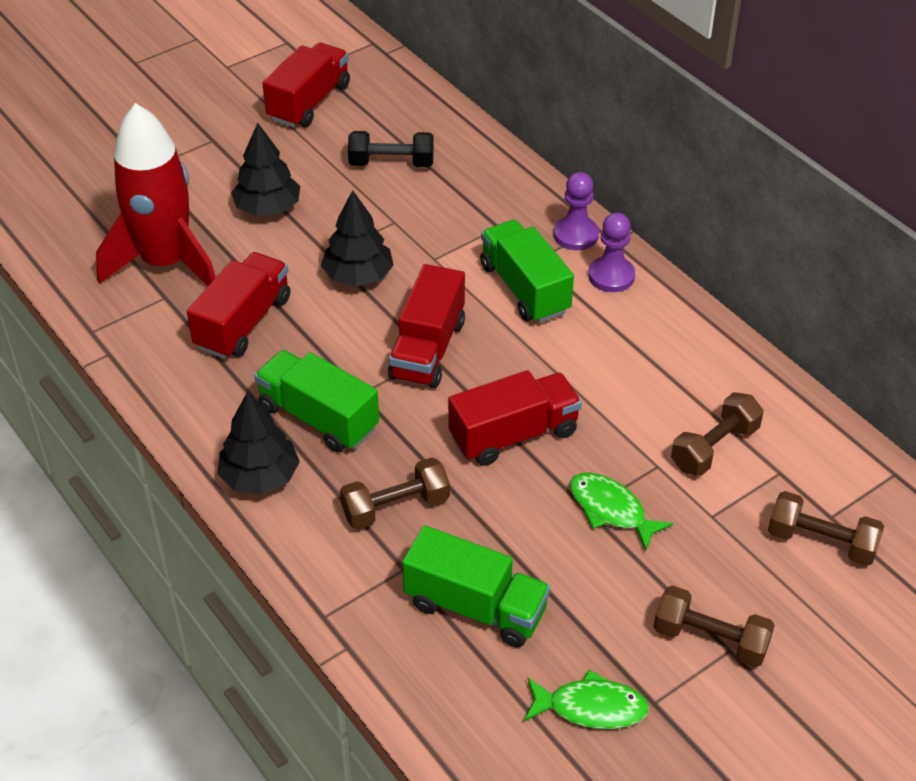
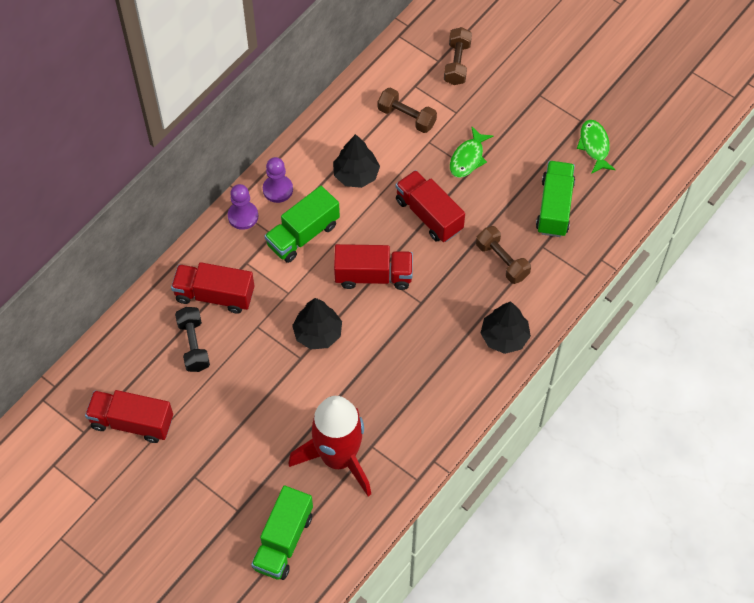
camera: 105 degrees left, 15 degrees up
red truck [187,252,290,359] -> red truck moved to [171,262,254,314]
black tree [231,123,300,216] -> black tree moved to [333,134,380,188]
green truck [254,350,379,452] -> green truck moved to [251,485,313,580]
brown dumbbell [653,586,775,667] -> none

